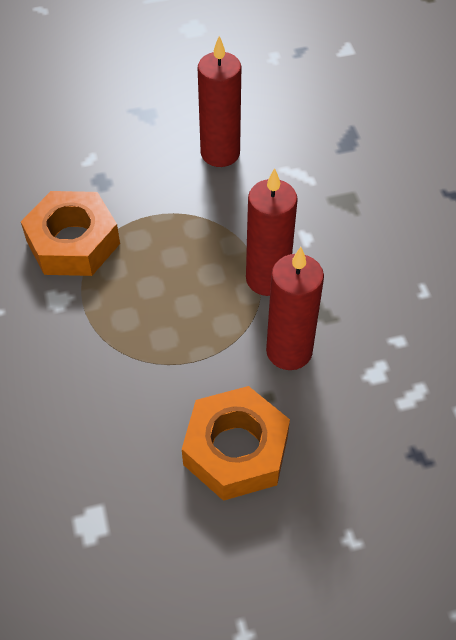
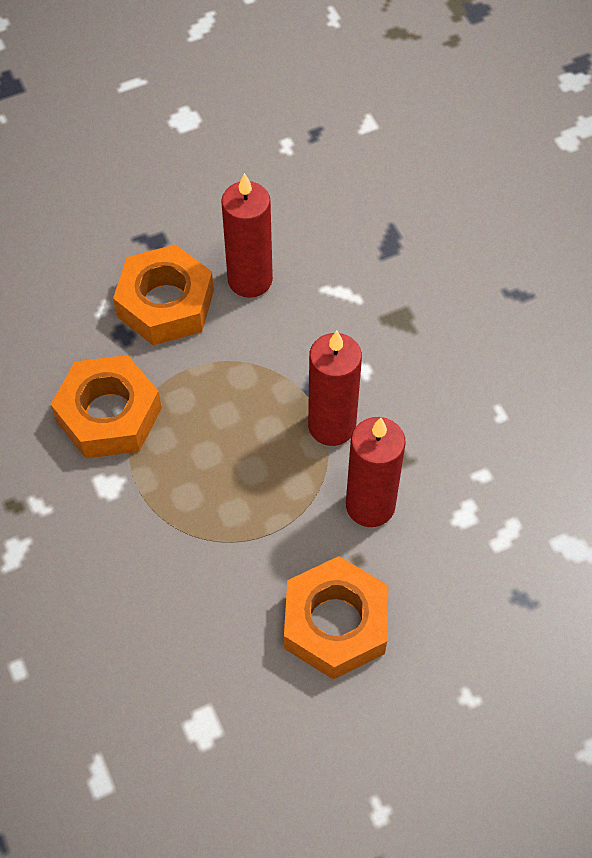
camera: 10 degrees left, 5 degrees up
none -> orange nut [113,244,214,345]

